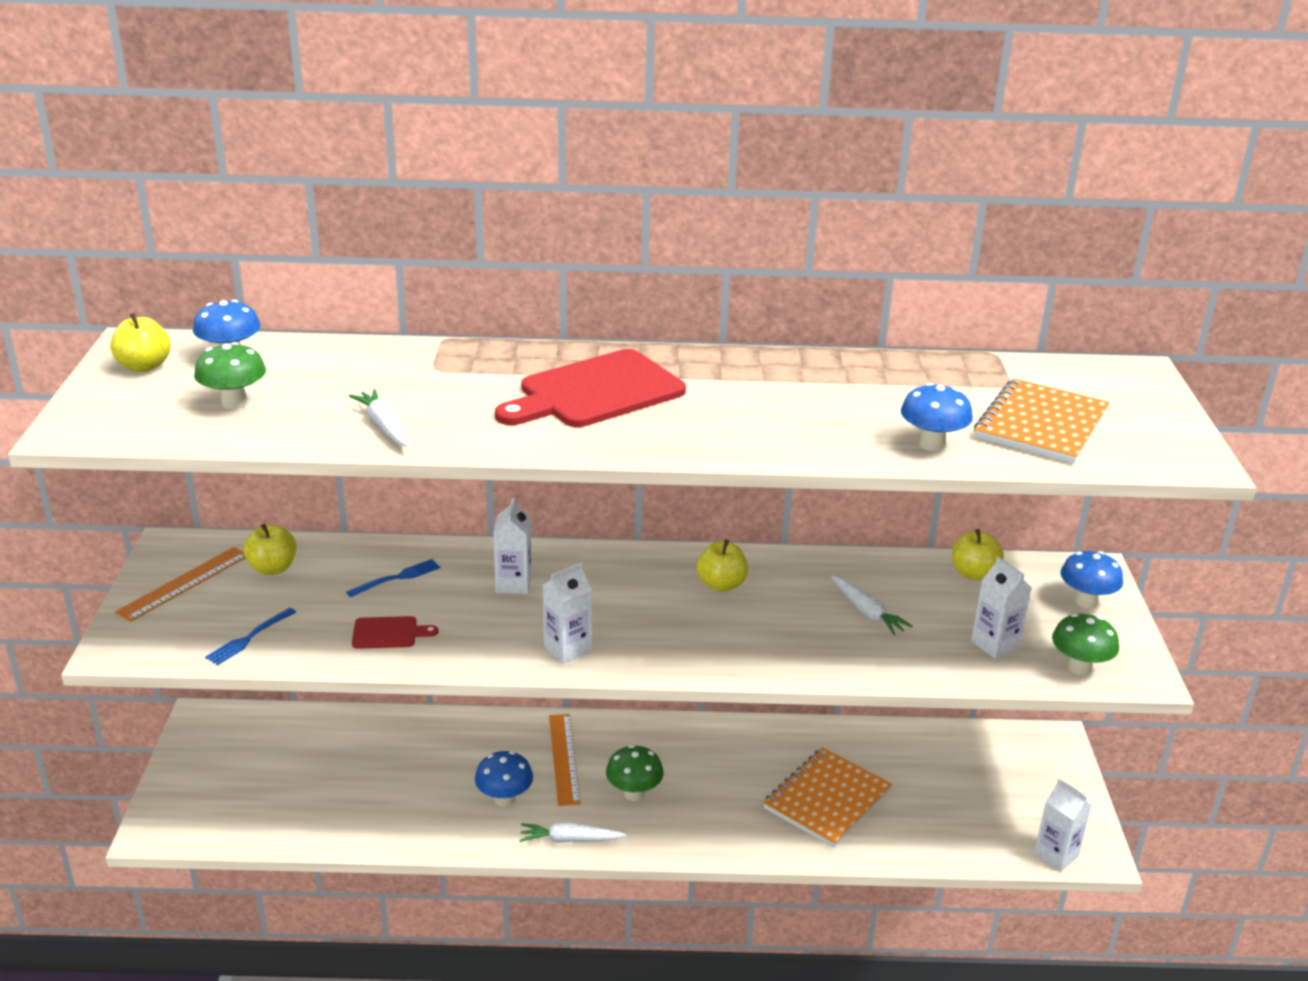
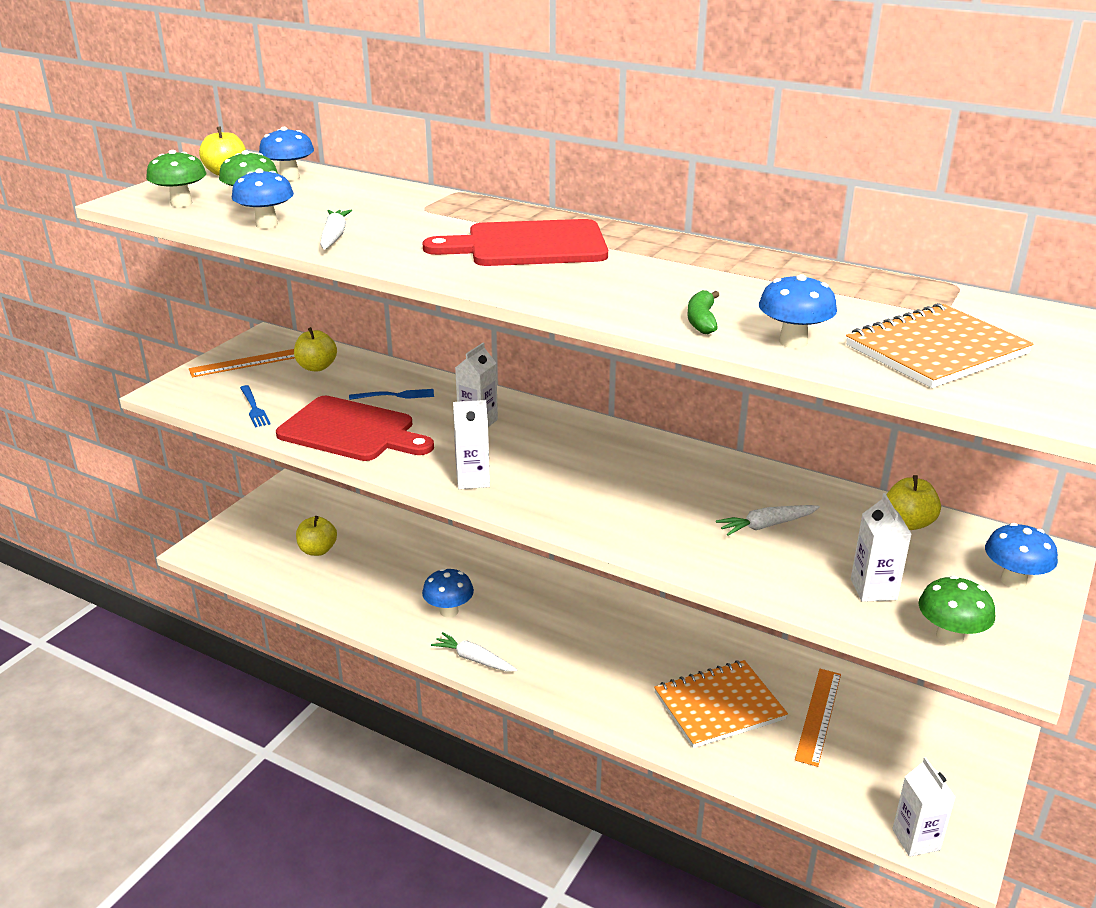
camera: 30 degrees right, 0 degrees up
blue fork [205,608,296,665] -> blue fork turned 90 degrees counterclockwise [240,385,270,427]
red cutting board [352,616,438,649] -> red cutting board [276,396,434,461], size x2.18
orange ruler [549,714,581,806] -> orange ruler moved to [795,669,841,767]
green mushroom [606,745,664,801] -> green mushroom moved to [146,150,206,207]
yellow apple [697,539,748,592] -> yellow apple moved to [296,516,337,556]
white carrot [831,576,913,635] -> white carrot turned 75 degrees clockwise [716,505,820,536]
none -> blue mushroom [232,168,294,229]
none -> green banana [687,290,719,334]

